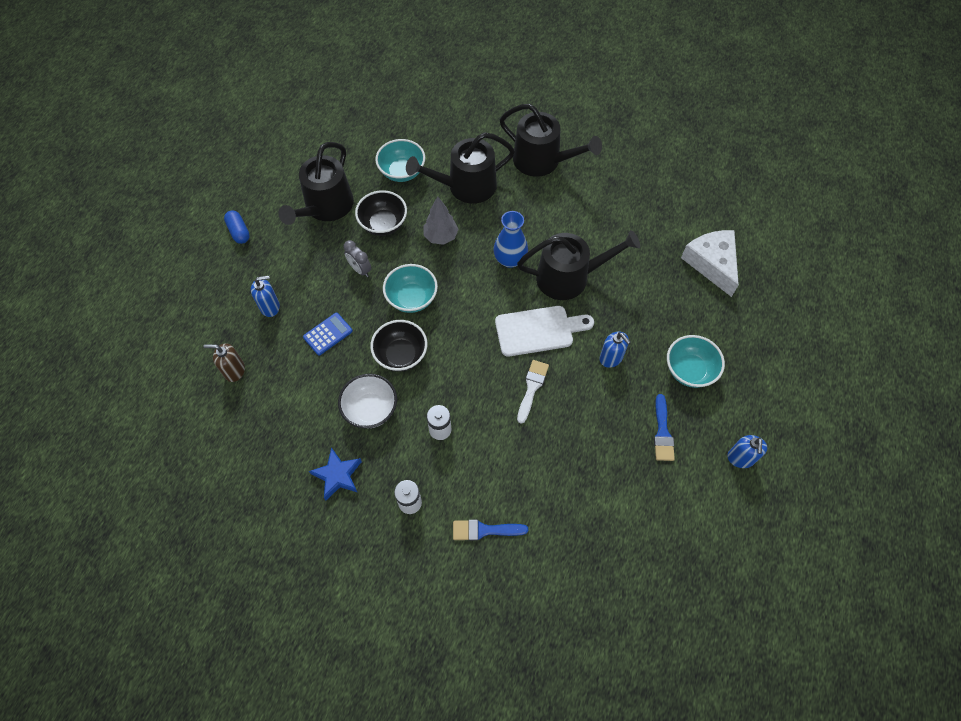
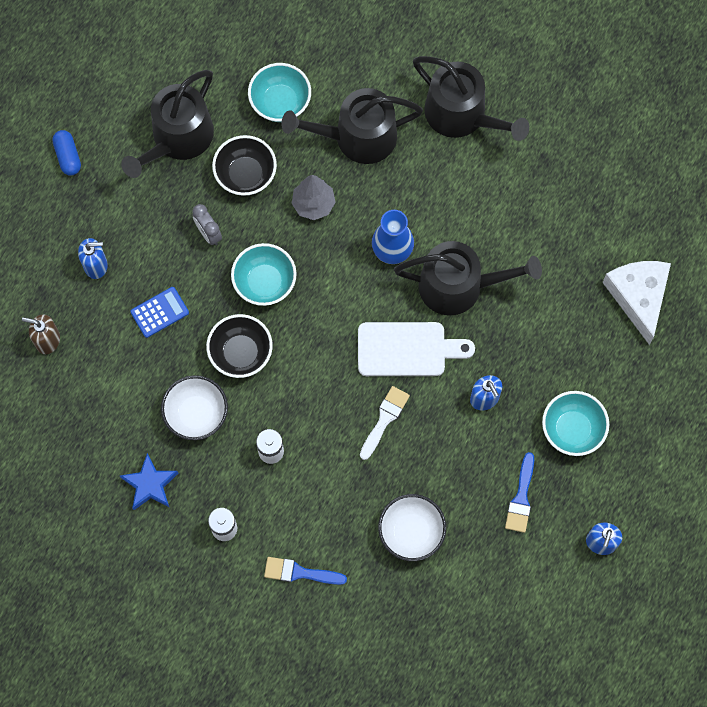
camera: 10 degrees right, 10 degrees up
none -> white bowl [378,494,446,561]

